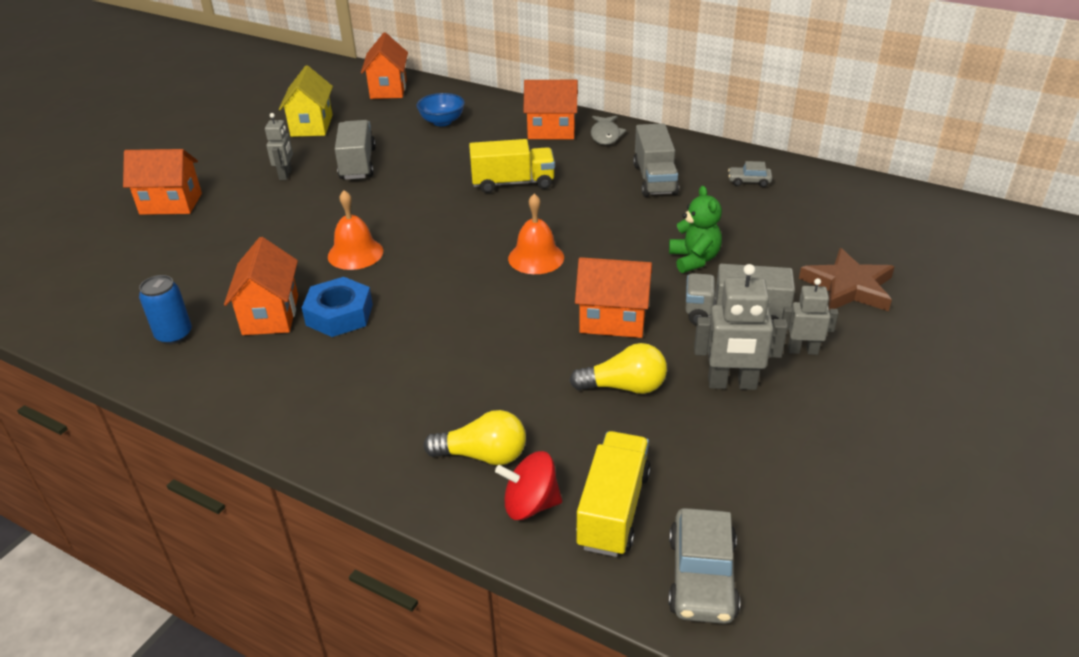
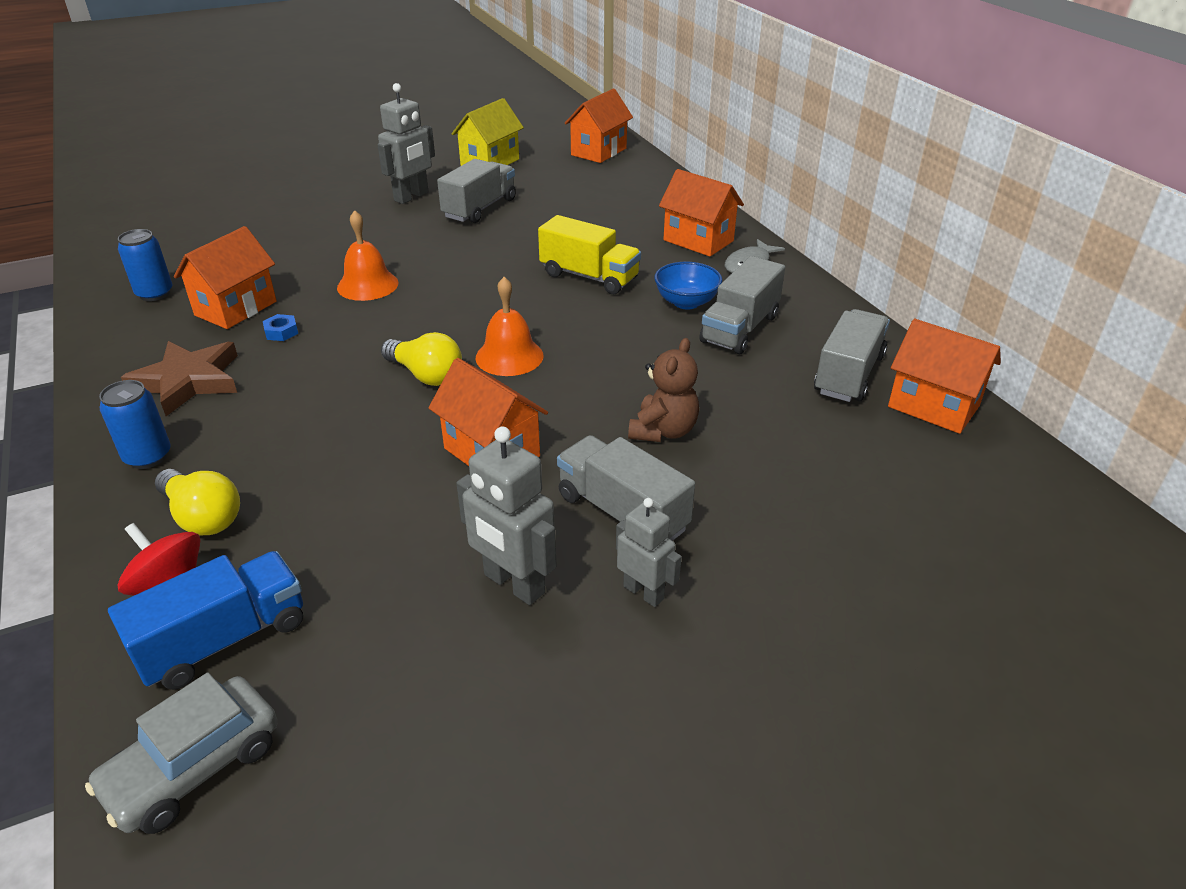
camera: 35 degrees right, 0 degrees up
orange house [123,149,202,215] -> orange house moved to [888,319,1001,434]
grey robot [265,113,293,180] -> grey robot [377,83,435,204], size x1.57
blue nut [302,277,373,337] -> blue nut [263,314,298,341], size x0.47
blue bowl [416,93,465,126] -> blue bowl moved to [654,261,722,309]
yellow light bulb [569,343,667,394] -> yellow light bulb moved to [381,332,462,386]
yellow truck [576,431,651,557] -> blue truck [108,551,303,690]
green teddy bear [669,186,722,273] -> brown teddy bear [628,338,699,442]
grey car [728,161,772,187] -> grey truck [814,309,890,402]
brown star [799,248,894,311] -> brown star moved to [121,341,238,416]
none -> blue can [99,380,171,469]

